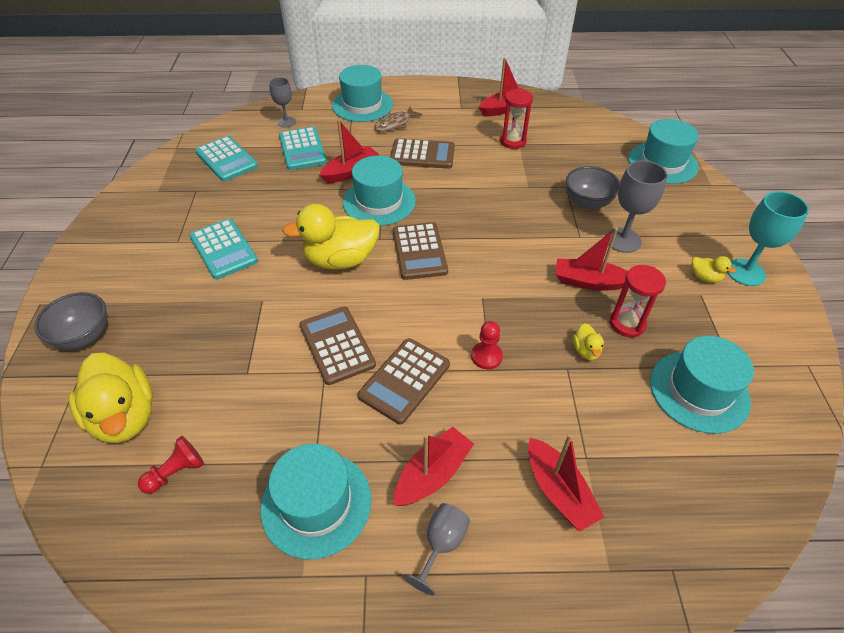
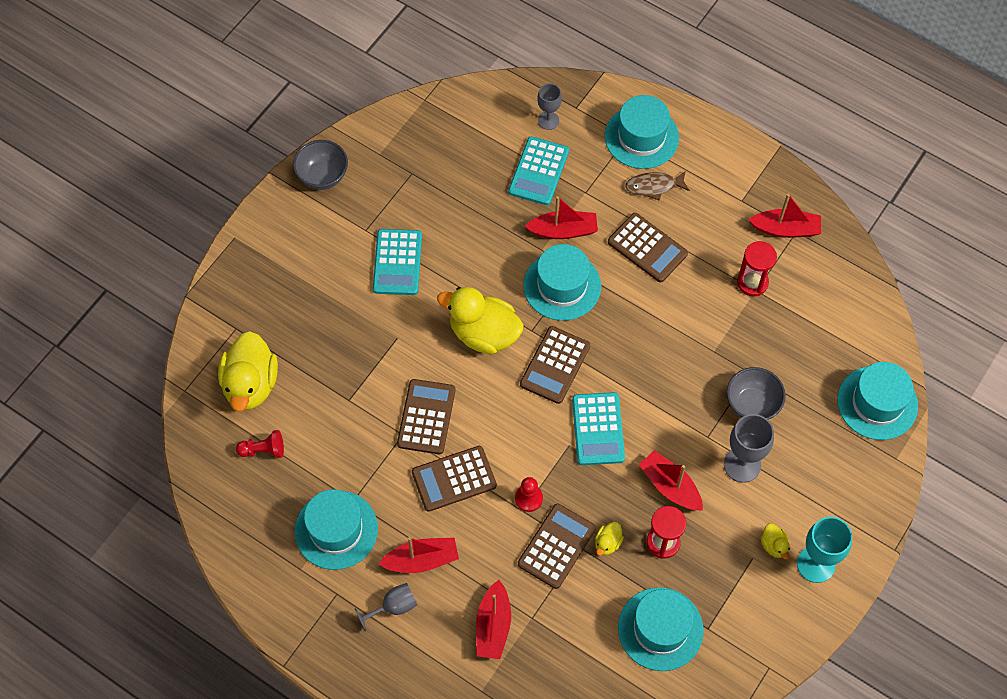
camera: 35 degrees right, 15 degrees up
grey bowl [35,292,107,349] -> grey bowl moved to [293,140,348,190]
turquoise calculator [195,136,258,181] -> turquoise calculator moved to [572,392,625,465]
none -> brown calculator [518,503,596,589]

